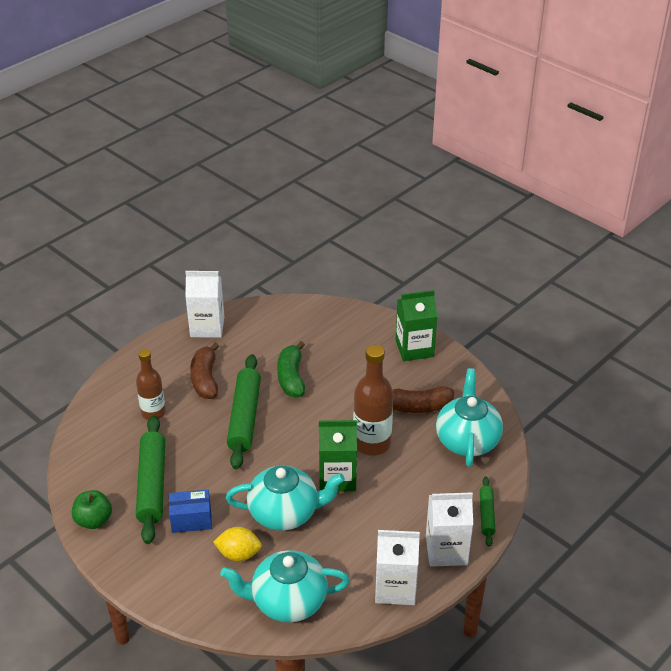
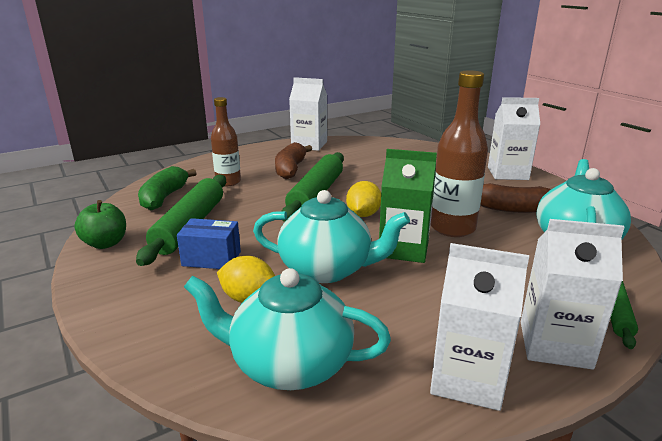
camera: 15 degrees right, 15 degrees down
green banana [277,341,305,397] -> green banana moved to [138,166,197,210]
green carton [396,290,438,361] -> white carton [488,97,540,180]
none -> yellow lemon [346,181,381,217]

